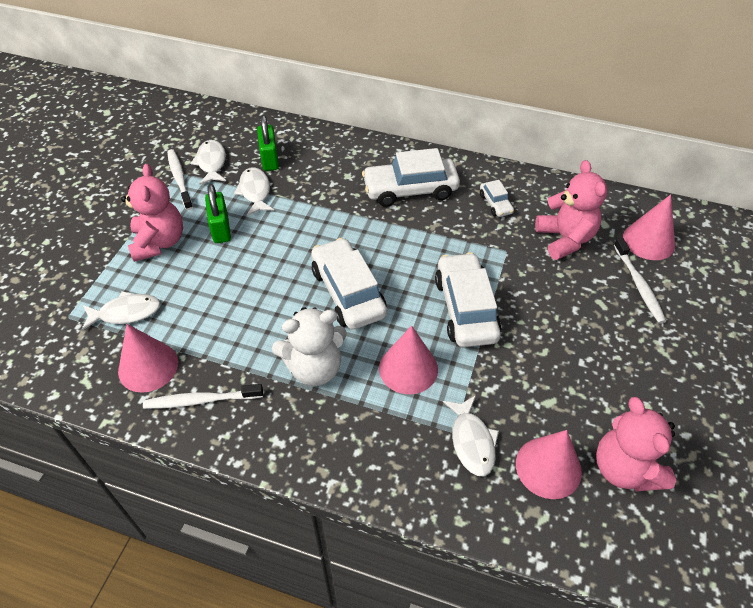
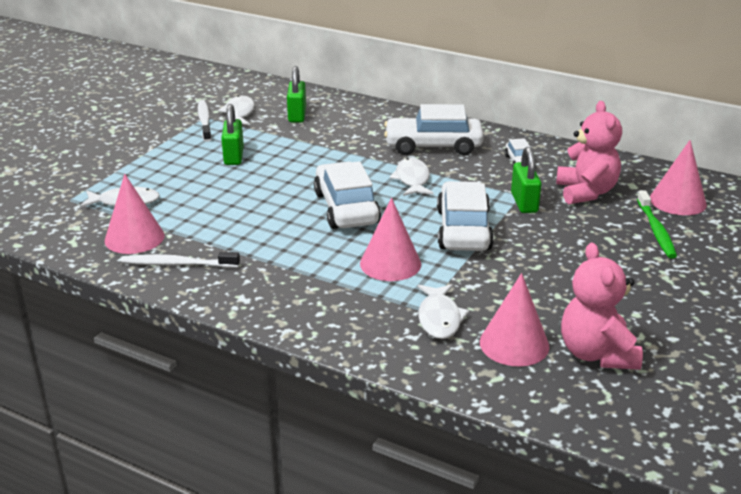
camera: 10 degrees right, 20 degrees down
pink teddy bear [121,164,183,262] -> none
white fish [234,167,274,216] -> white fish moved to [390,158,434,196]
white teddy bear [272,307,347,386] -> none
white toothbrush [614,238,666,324] -> green toothbrush [637,191,677,259]
none -> green padlock [511,147,542,213]

